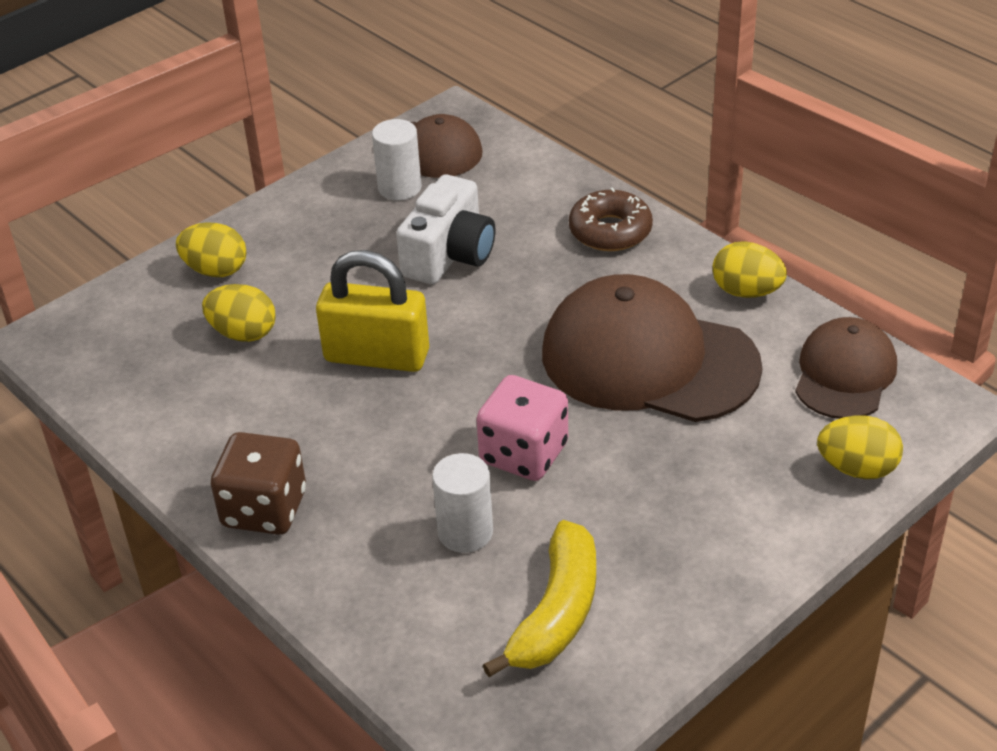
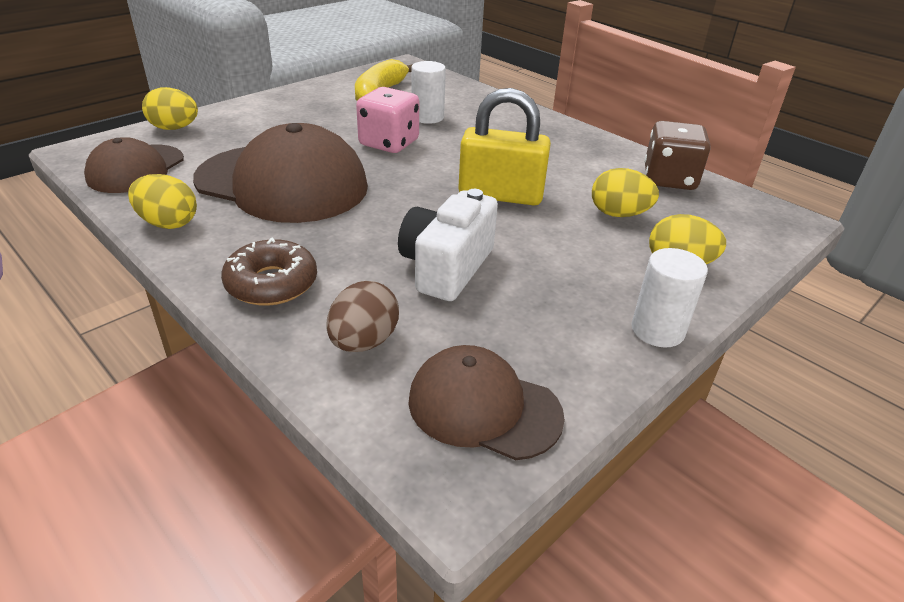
camera: 175 degrees right, 5 degrees down
brown dice [211,432,306,535] -> brown dice moved to [644,121,711,190]
white cylinder [372,119,422,201] -> white cylinder moved to [631,248,708,347]
none -> brown egg [326,281,399,352]

